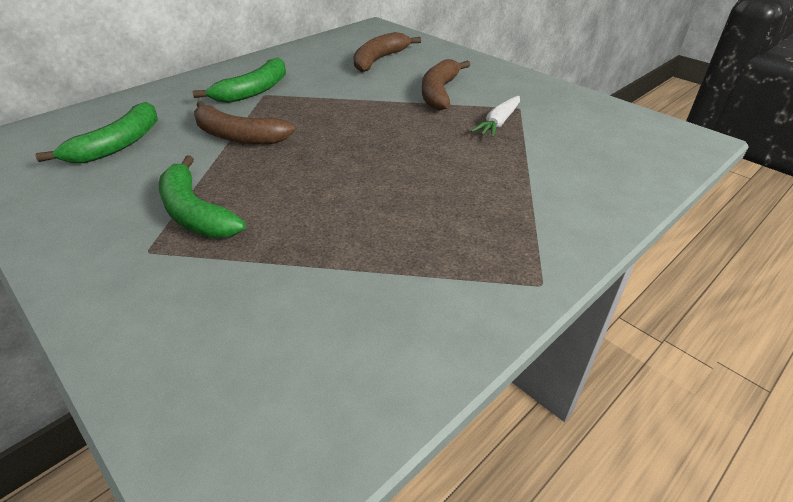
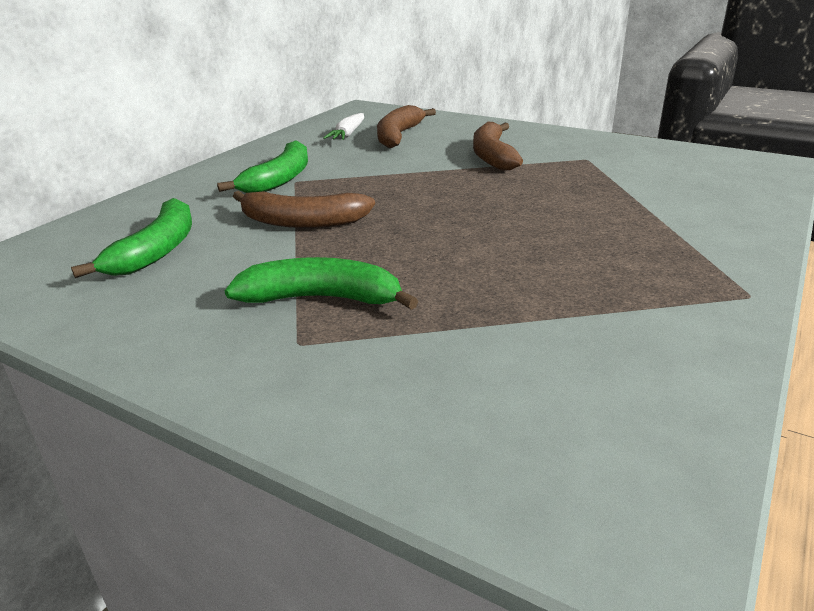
camera: 15 degrees left, 10 degrees down
green banana [159,155,246,238] -> green banana turned 150 degrees clockwise [225,257,418,310]
white carrot [471,96,520,138] -> white carrot moved to [323,113,364,140]

